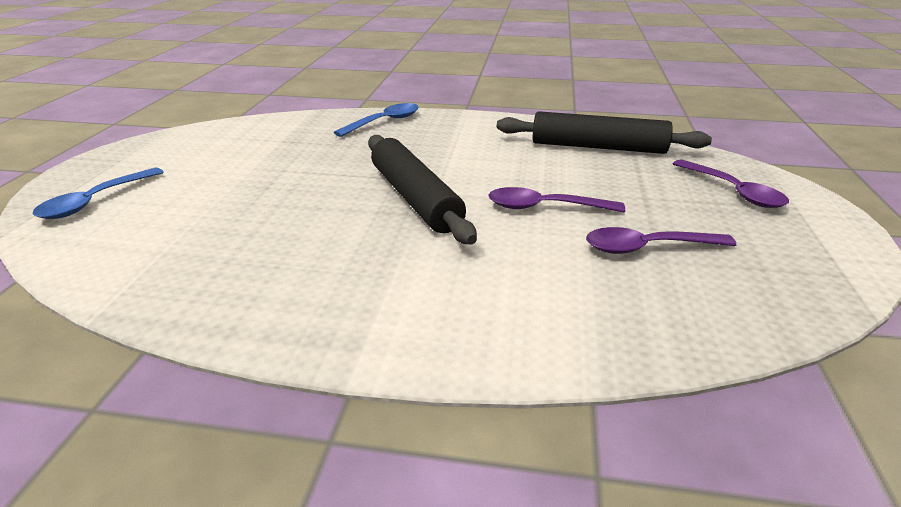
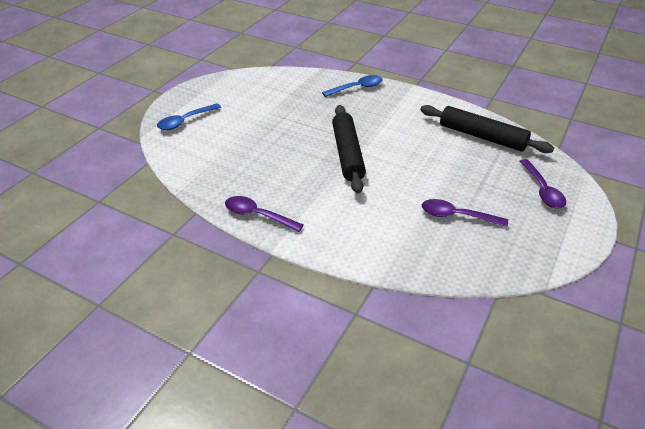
camera: 20 degrees right, 10 degrees up
purple spoon [488,187,625,212] -> purple spoon moved to [225,196,303,232]

